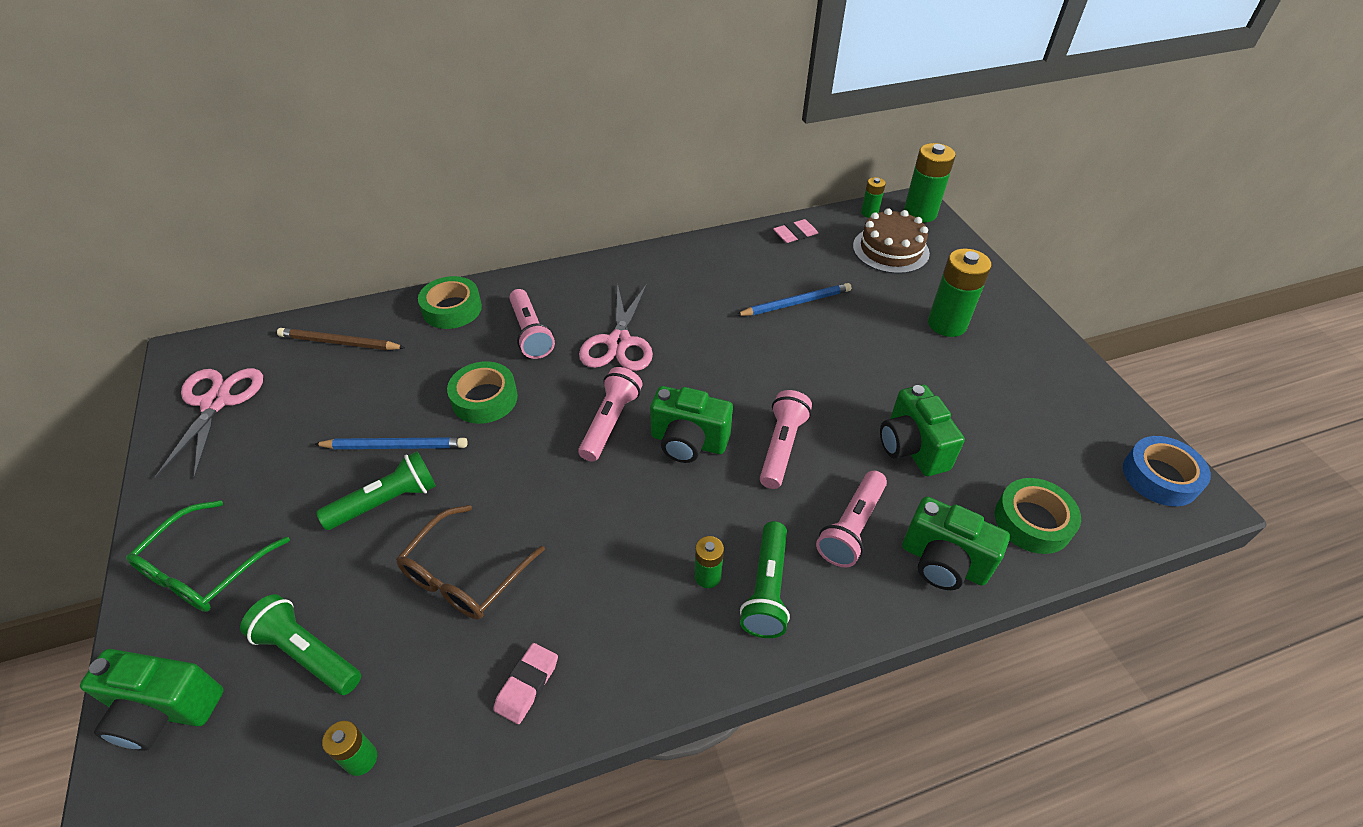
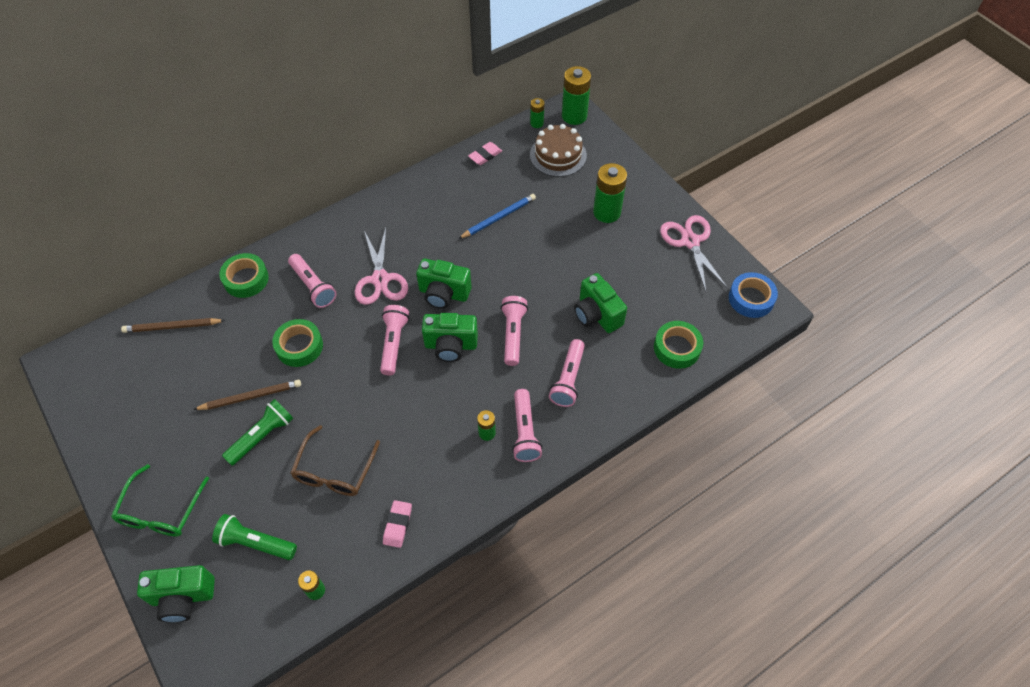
camera: 15 degrees left, 10 degrees up
pink scissors [155,368,263,479] -> pink scissors moved to [660,215,728,292]
blue pencil [314,437,468,449] -> brown pencil [193,380,301,410]
green flashlight [740,521,790,638] -> pink flashlight [512,389,542,462]
green camera [902,496,1010,590] -> green camera moved to [416,259,471,309]

